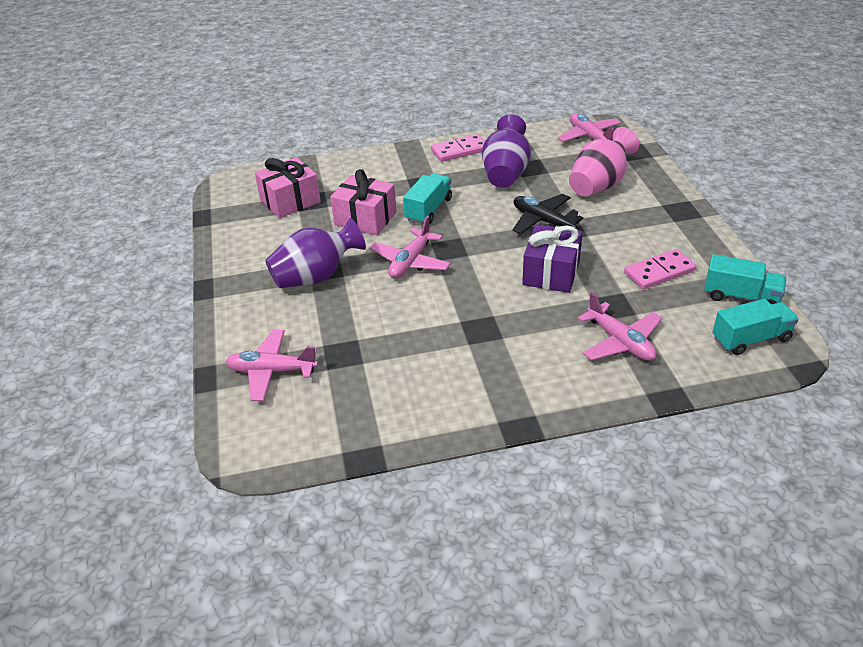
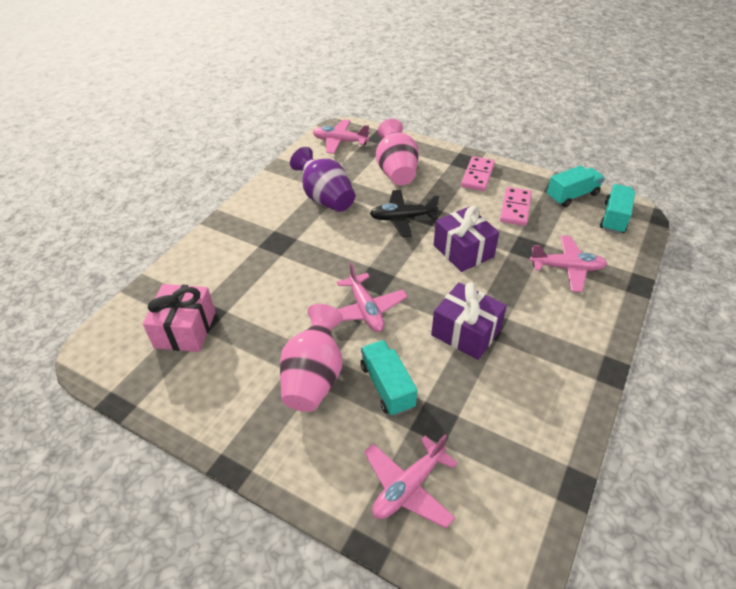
camera: 50 degrees left, 5 degrees up
purple vase [265,218,366,288] -> pink vase [280,304,343,412]
pink gift [330,169,397,235] -> none
turquoise truck [403,173,452,224] -> turquoise truck moved to [360,340,417,416]
pink domino [431,134,485,162] -> pink domino moved to [461,156,495,191]
none -> purple gift [431,282,507,360]

